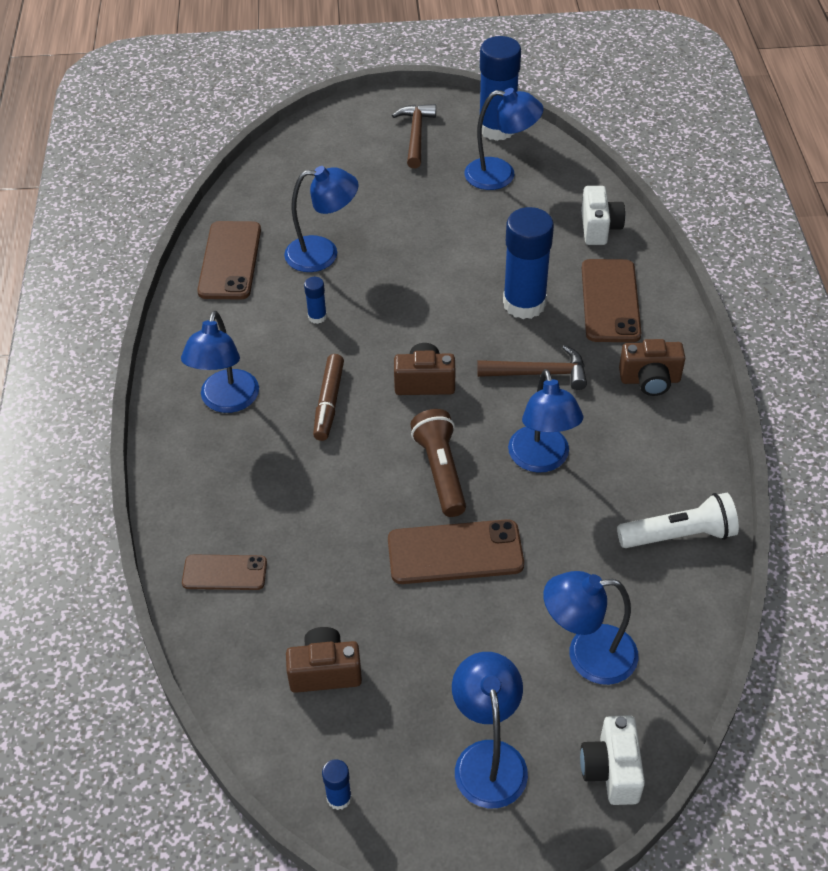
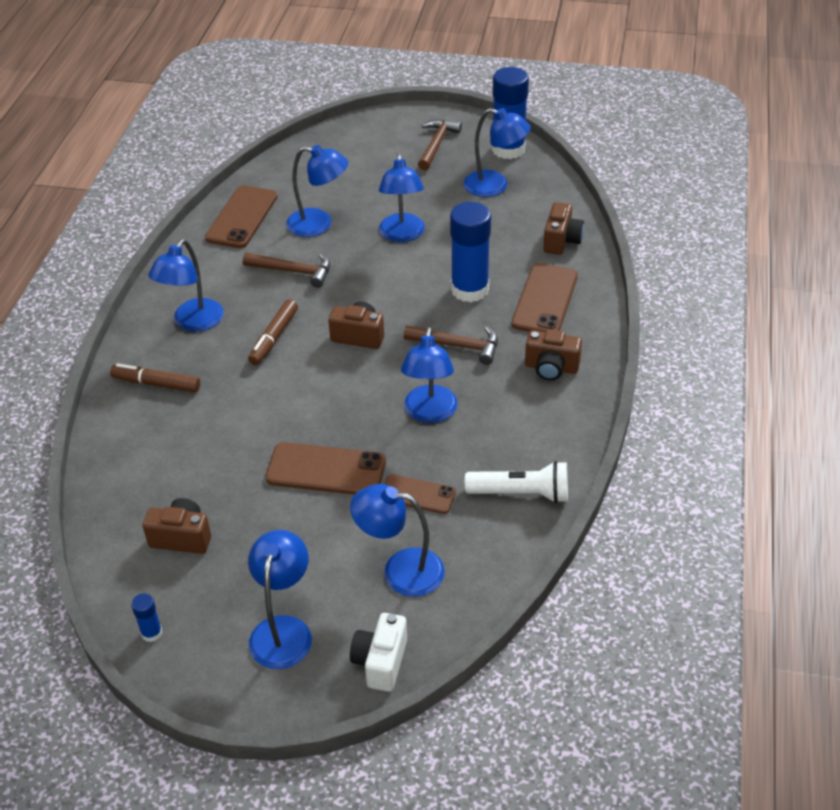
camera: 15 degrees right, 5 degrees down
brown phone [182,555,267,590] -> brown phone moved to [384,474,456,514]
blue glue stick [304,277,327,324] -> brown hammer [243,253,330,288]
brown flashlight [410,409,466,517] -> none
white camera [581,186,625,245] -> brown camera [543,202,584,255]
none -> brown marker [110,363,200,392]
none -> blue lamp [379,153,425,242]

